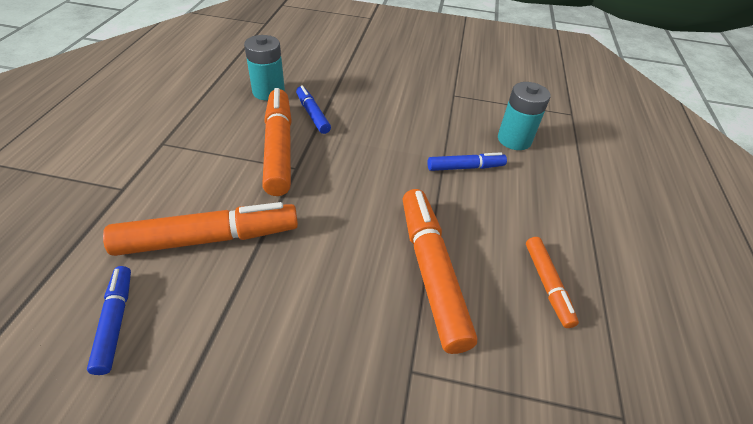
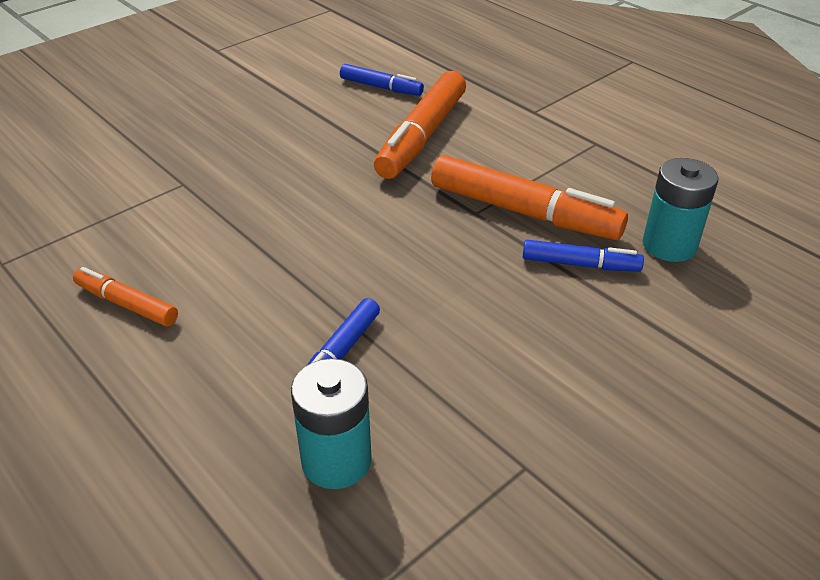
camera: 130 degrees right, 5 degrees down
orange marker [403,189,477,354] -> none

